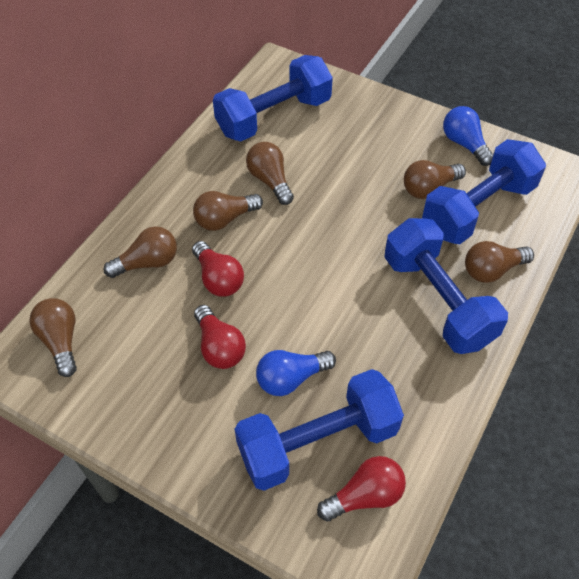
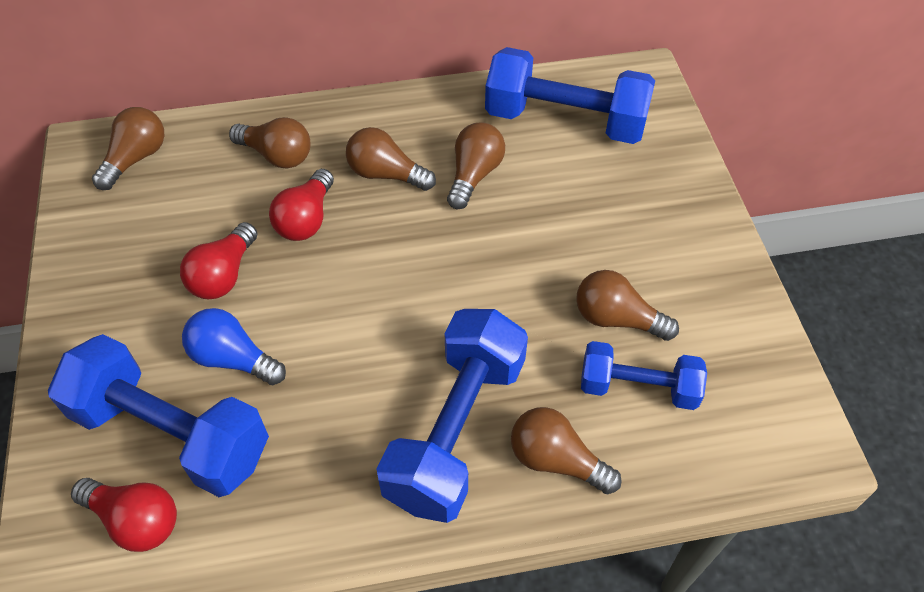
camera: 50 degrees right, 0 degrees up
blue dumbbell [422,139,546,244] -> blue dumbbell [581,341,707,410], size x0.60
blue light bulb [443,106,493,166] -> none

